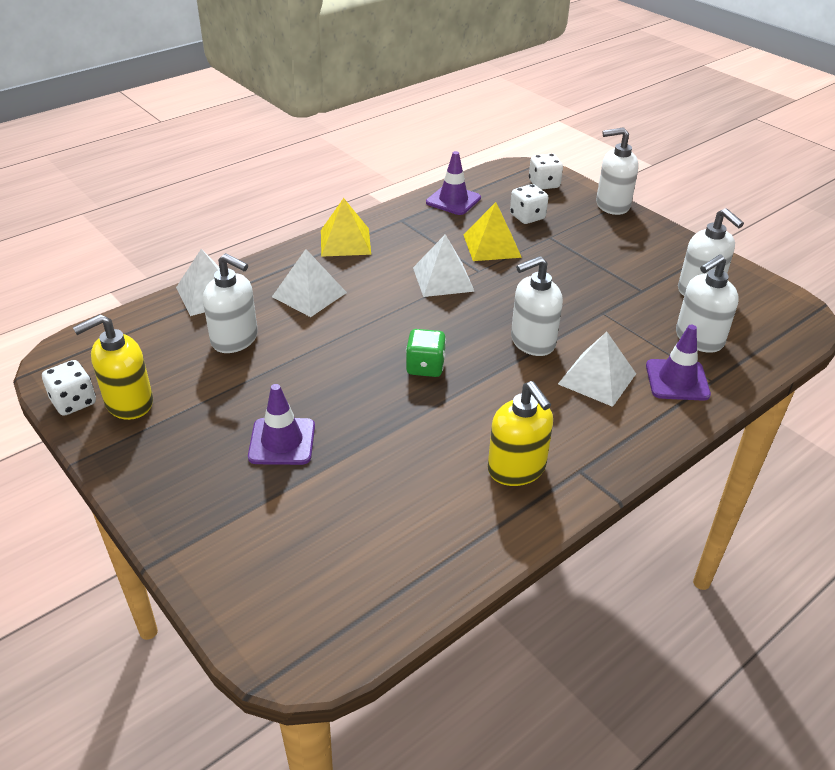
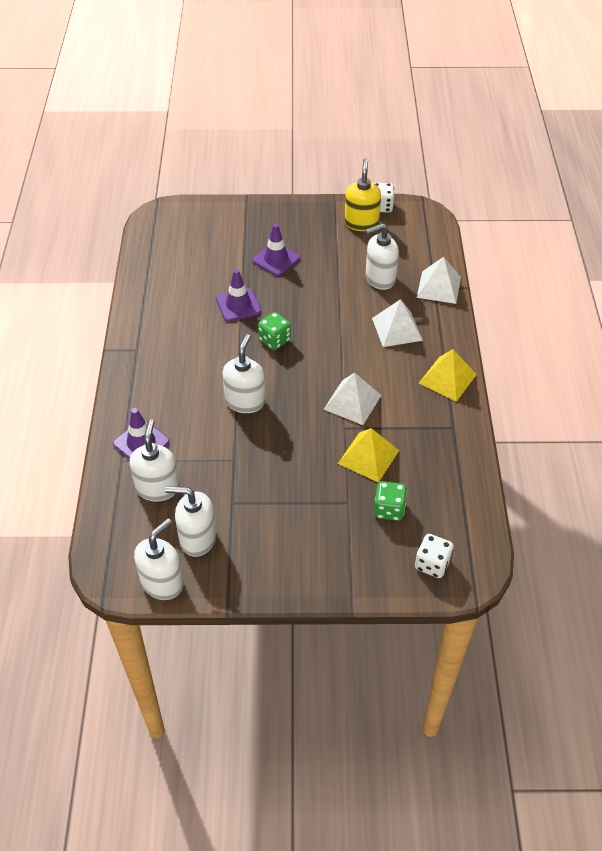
camera: 130 degrees right, 10 degrees up
purple traffic cone [426,151,481,215] -> purple traffic cone moved to [216,269,261,322]
yellow soap dispenser [488,381,553,486] -> none
white dice [510,184,548,224] -> green dice [374,481,407,521]
white pyramid [558,332,636,407] -> none
white soap dispenser [596,127,639,215] -> white soap dispenser moved to [134,518,184,600]

